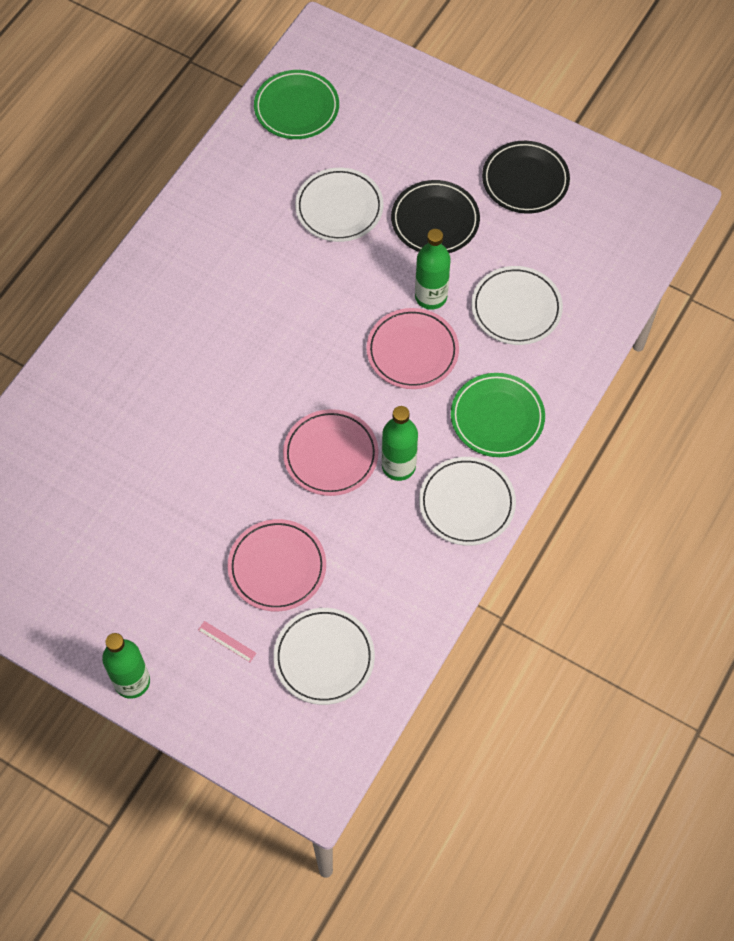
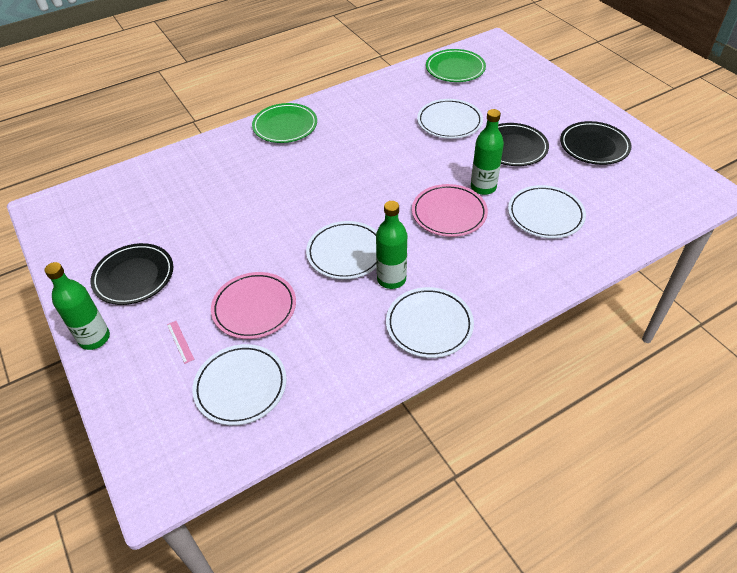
camera: 30 degrees right, 15 degrees down
pink plate [283,409,379,496] -> white plate [306,221,377,279]
green plate [451,373,545,457] -> green plate moved to [252,103,317,143]
none -> black plate [91,243,173,305]

